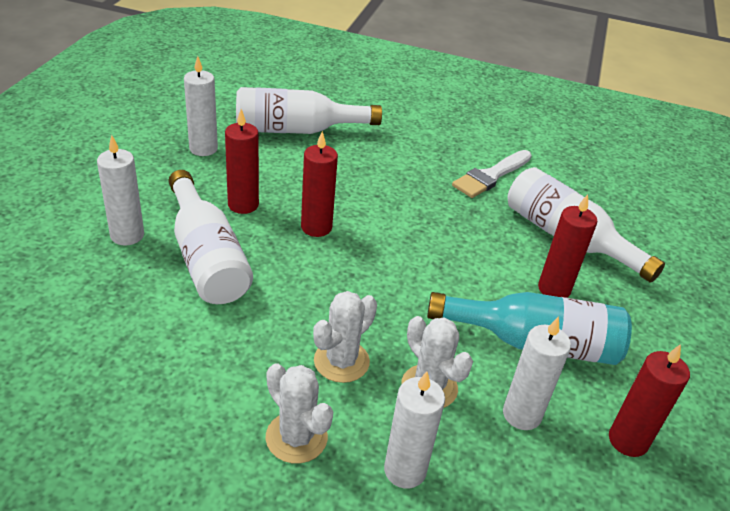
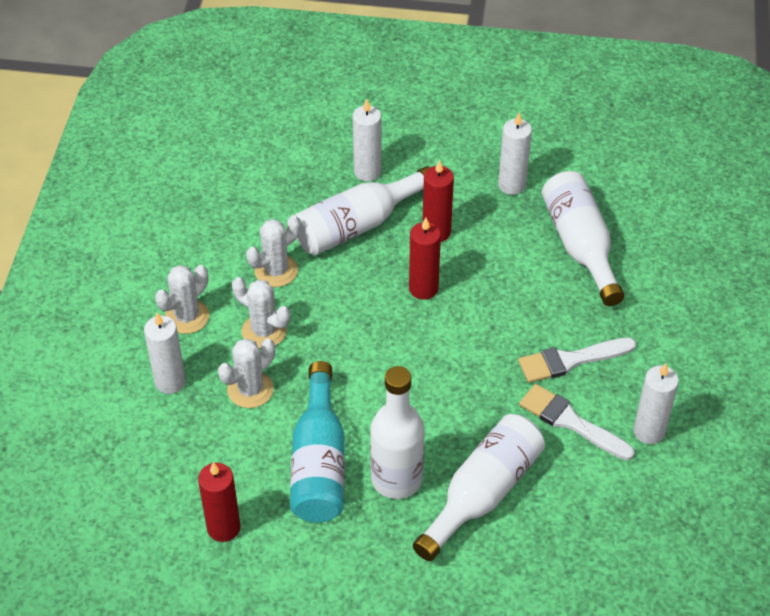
camera: 85 degrees right, 10 degrees up
white candle [503,316,571,430] -> white candle moved to [633,363,679,444]
red candle [538,194,597,298] -> white bottle [370,366,424,499]
none -> white cactus [246,215,300,287]
none -> white brush [518,338,636,383]

